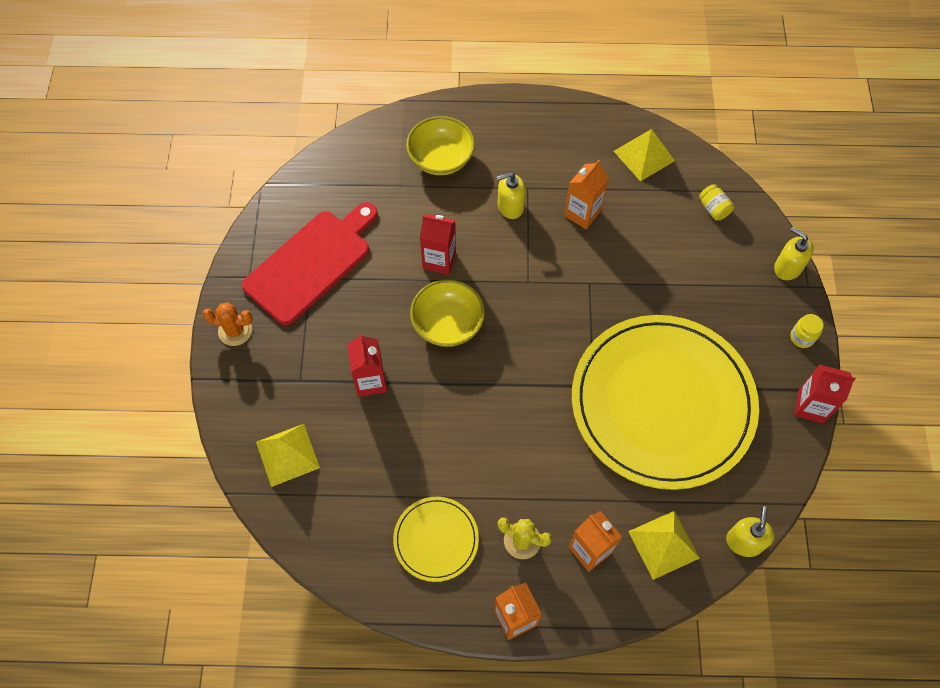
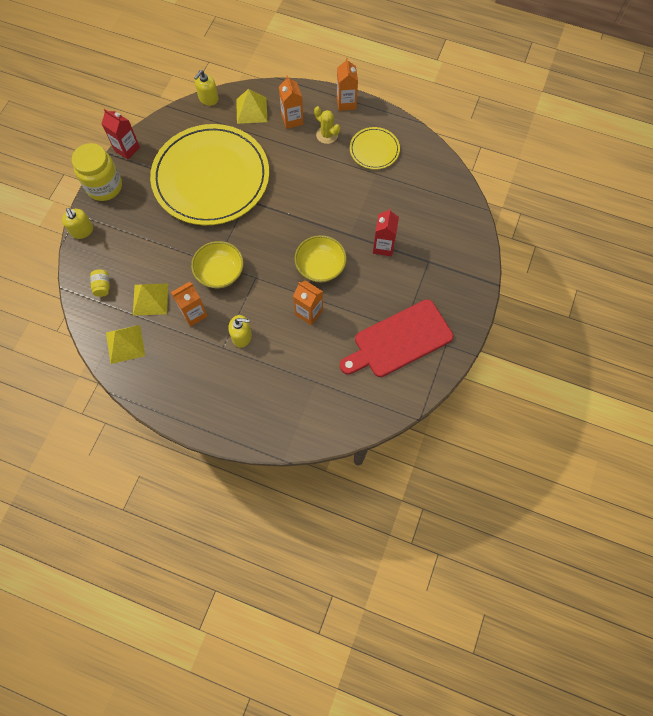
camera: 160 degrees left, 5 degrees up
orange cactus [202,302,253,346] -> none
yellow pyramid [256,424,320,487] -> yellow pyramid moved to [133,283,168,316]
yellow bowl [406,116,475,175] -> yellow bowl moved to [191,241,244,288]
red carton [420,214,456,275] -> orange carton [293,280,323,325]
yellow jar [790,314,824,348] -> yellow jar [72,143,122,201], size x2.24

